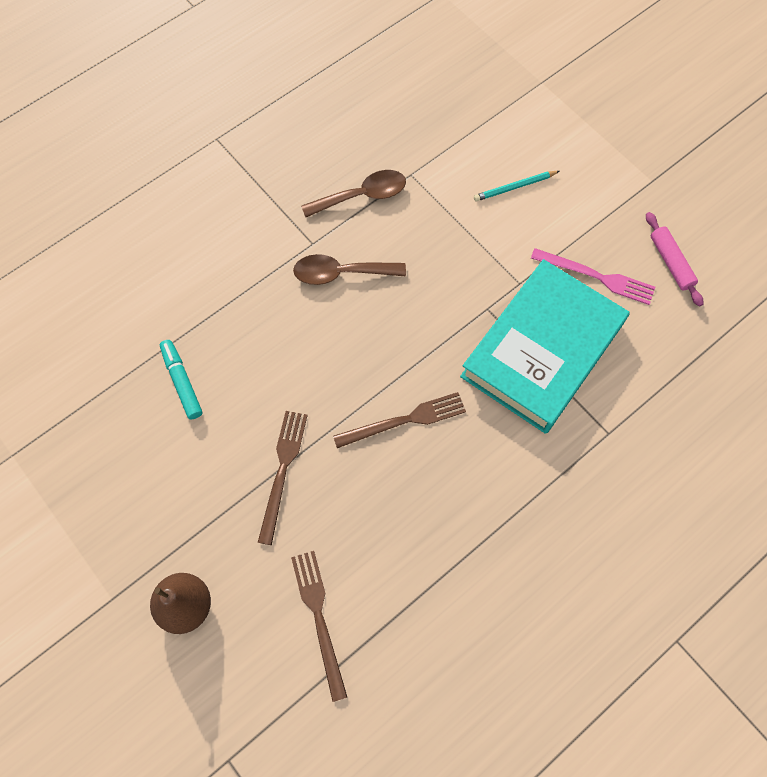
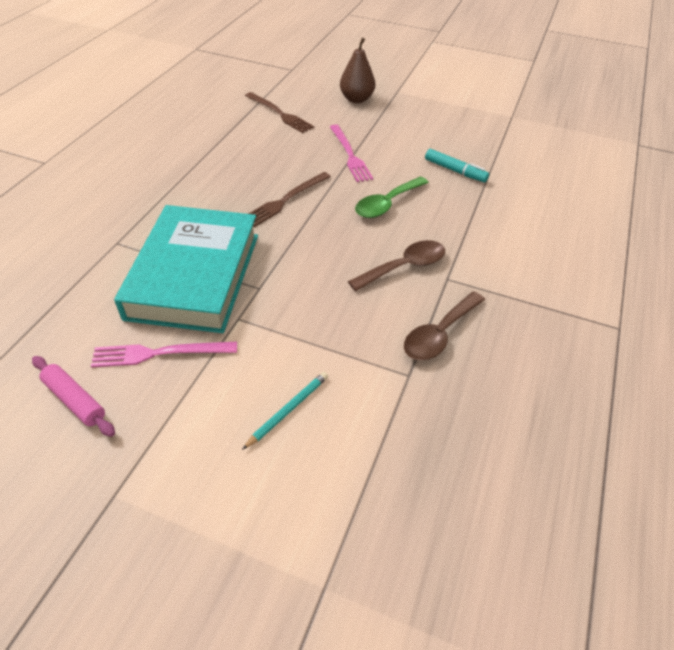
camera: 150 degrees right, 20 degrees down
brown fork [258,411,308,545] -> pink fork [330,124,373,182]
none -> green spoon [355,176,429,218]

